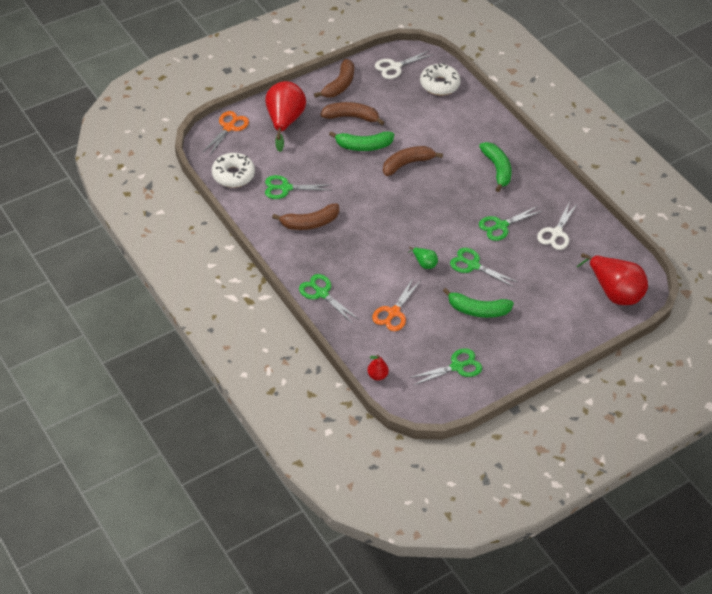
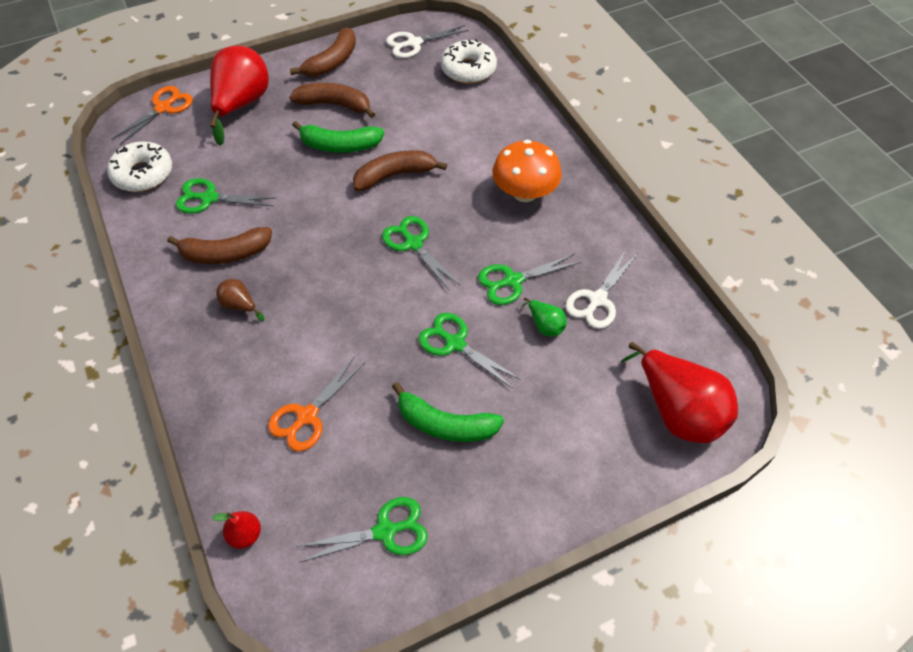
camera: 10 degrees right, 5 degrees up
green scissors [299,274,358,324] -> green scissors moved to [382,216,460,291]
green pear [408,247,438,269] -> green pear moved to [522,297,567,336]
green banana [479,142,512,192] -> orange mushroom [492,140,562,202]
none -> brown pear [216,279,265,321]

